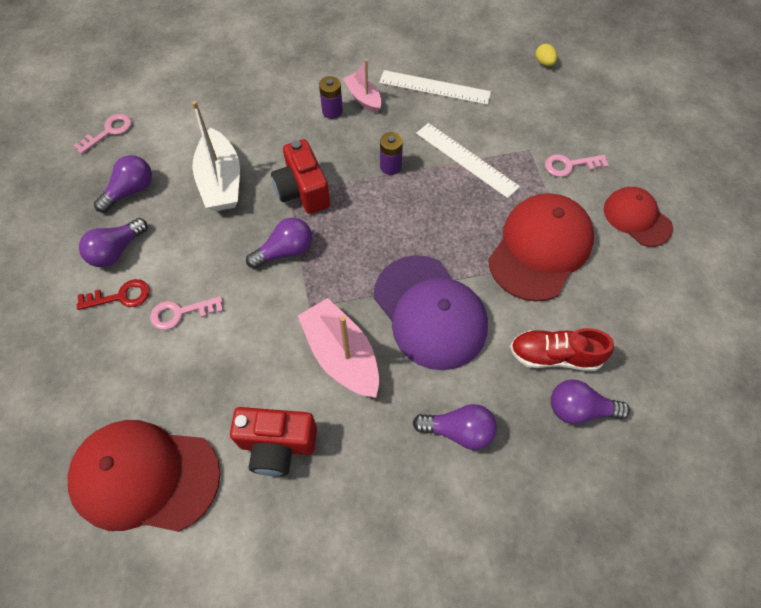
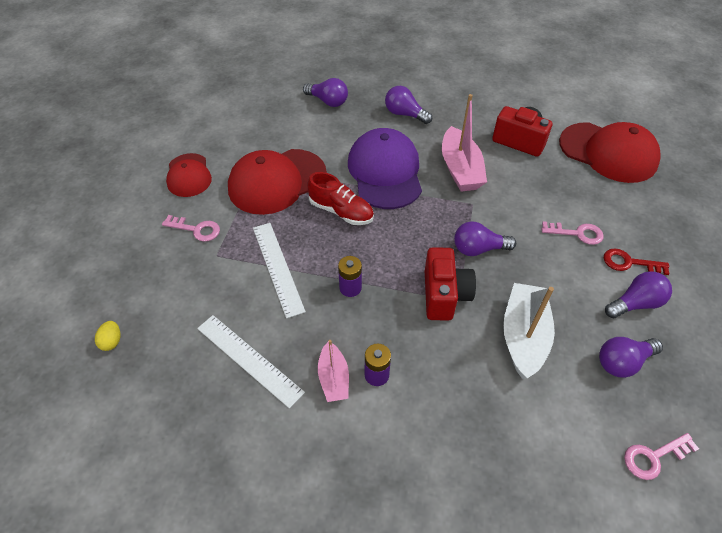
camera: 155 degrees left, 10 degrees down
red shoe [510,328,614,371] -> red shoe moved to [307,172,374,225]

